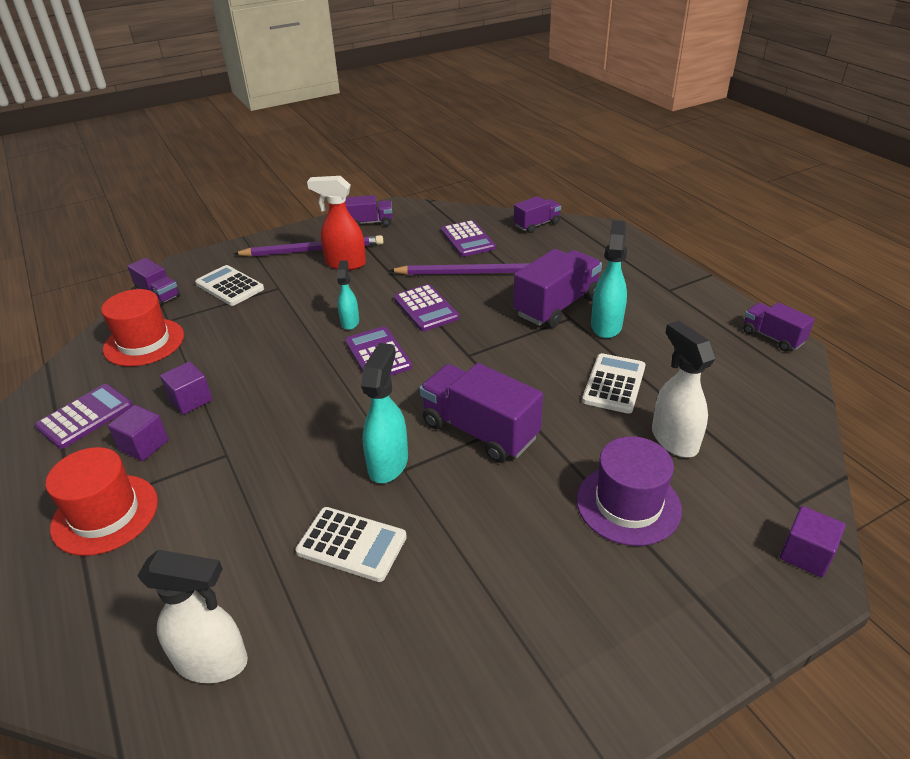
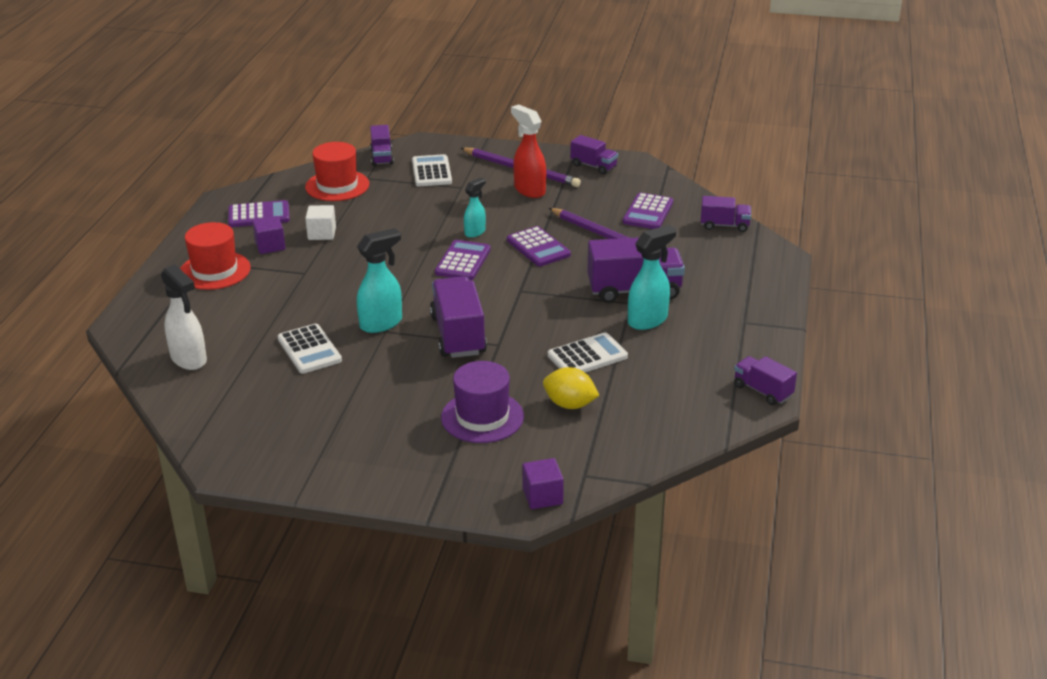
camera: 40 degrees right, 5 degrees down
purple cube [160,362,212,415] -> white cube [305,205,336,240]
purple calculator [394,284,459,331] -> purple calculator turned 45 degrees counterclockwise [507,226,571,266]
white spray bottle [652,321,716,457] -> yellow lemon [543,367,599,409]
purple truck [743,302,815,352] -> purple truck turned 45 degrees counterclockwise [734,356,797,405]

